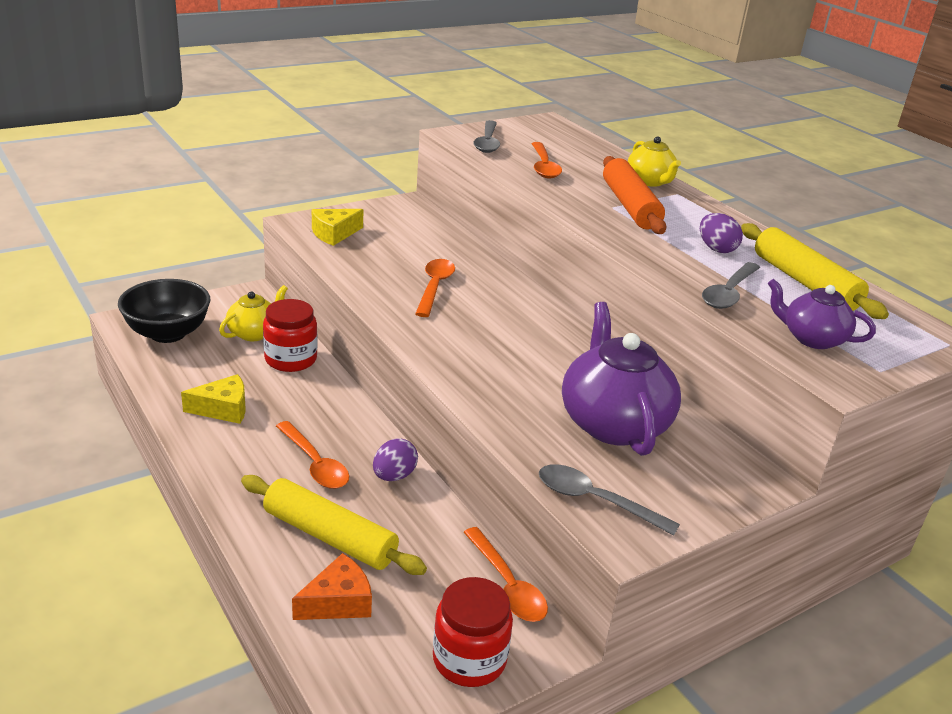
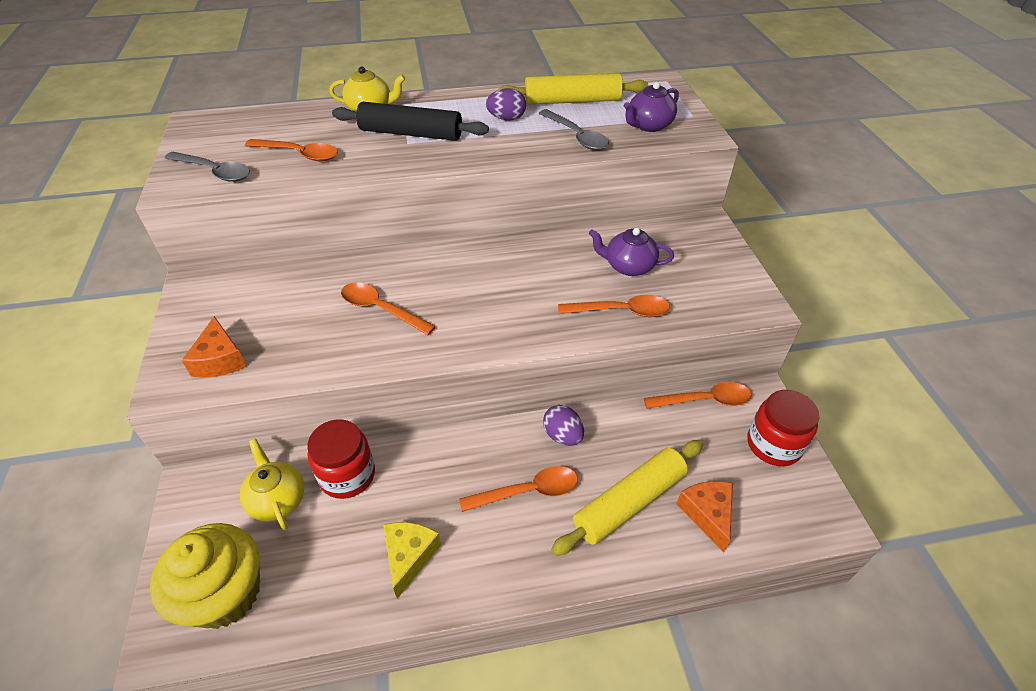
camera: 65 degrees left, 15 degrees up
black bowl [118,279,210,343] -> yellow cupcake [150,523,260,629]
yellow cheese [312,209,363,246] -> orange cheese [182,316,247,378]
grey spoon [539,464,680,536] -> none
purple teapot [562,302,681,456] -> purple teapot [589,228,674,276], size x0.57
orange rolling pin [603,156,666,234] -> black rolling pin [332,102,489,141]
none -> orange spoon [558,295,670,317]

